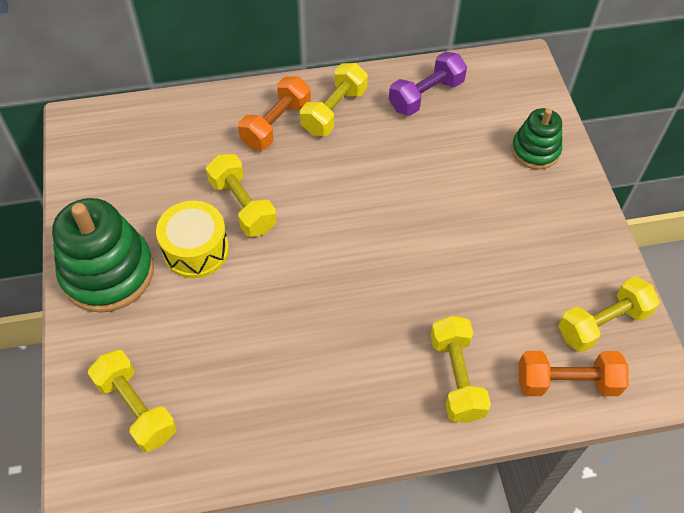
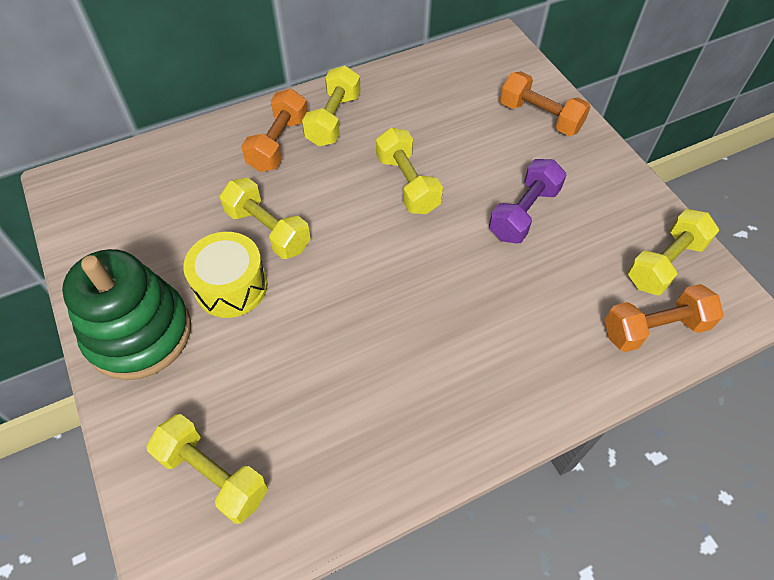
camera: 15 degrees left, 0 degrees up
purple dumbbell [389,51,467,116] -> purple dumbbell moved to [489,159,566,243]
yellow dumbbell [430,316,491,423] -> yellow dumbbell moved to [376,128,443,214]
green stacking toy [511,108,562,170] -> orange dumbbell [500,71,591,136]

